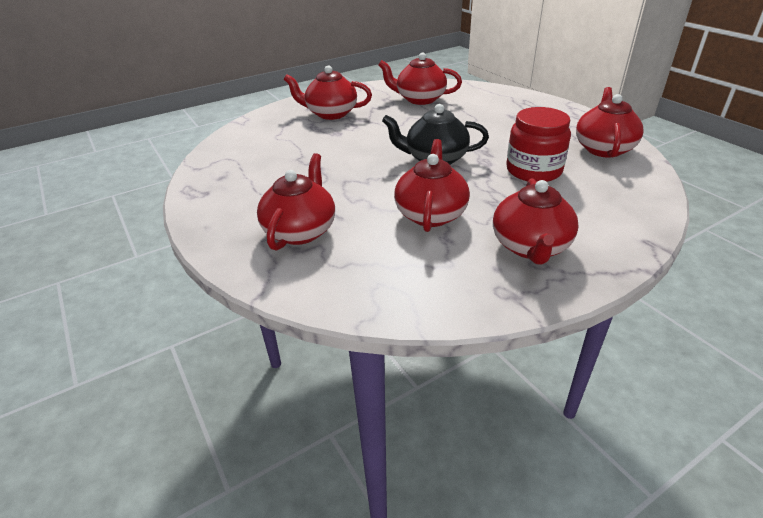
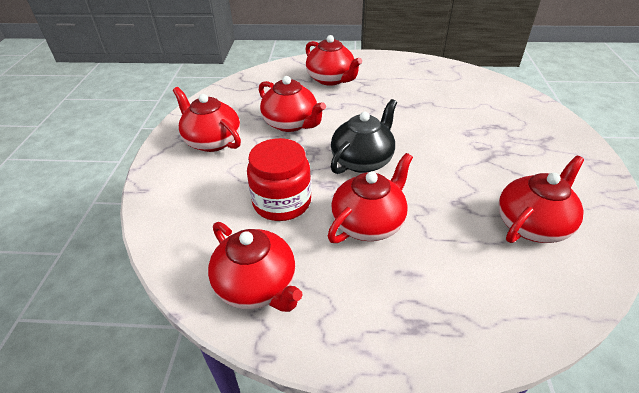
camera: 125 degrees right, 5 degrees up
red teapot [284,65,372,120] -> red teapot moved to [328,153,413,243]

